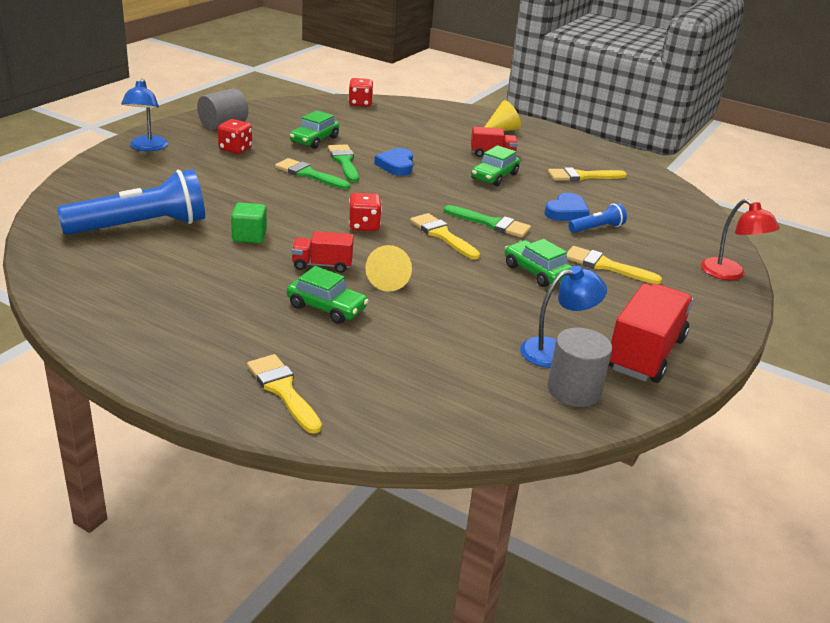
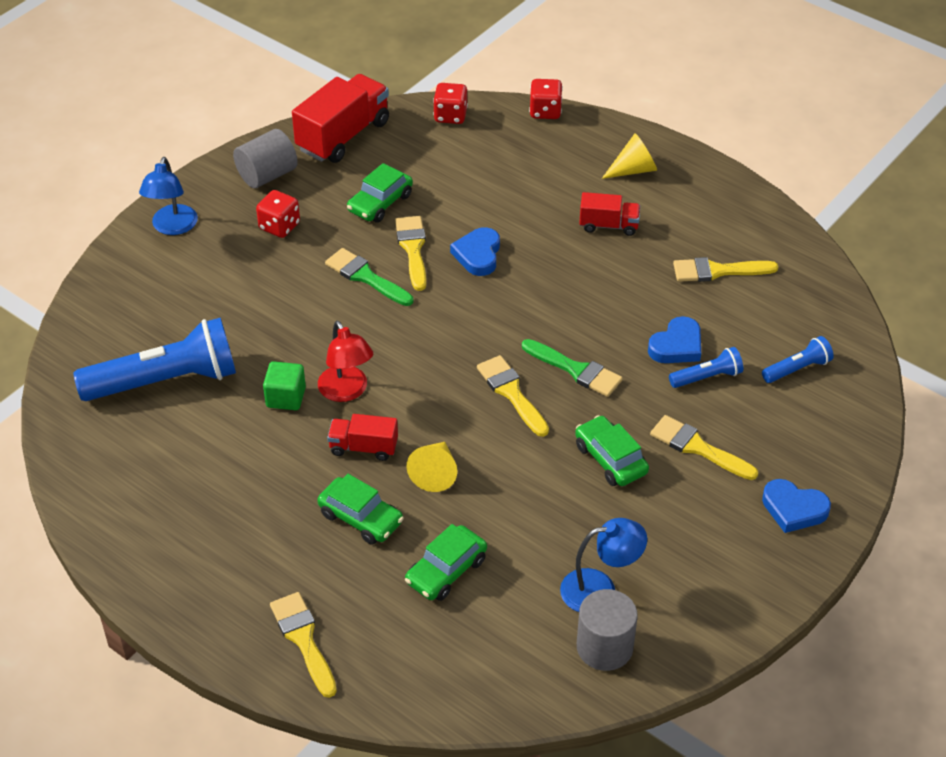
camera: 10 degrees right, 15 degrees up
green brush [328,145,359,182] -> yellow brush [395,216,426,291]
red dice [349,193,382,231] -> red dice moved to [529,79,563,119]
green car [471,145,520,186] -> green car moved to [405,524,487,601]
red truck [609,284,693,383] -> red truck moved to [292,74,389,163]
red lamp [701,199,780,280] -> red lamp moved to [318,321,373,402]
none -> blue flashlight [762,336,834,383]
none -> blue heart [762,479,831,533]

